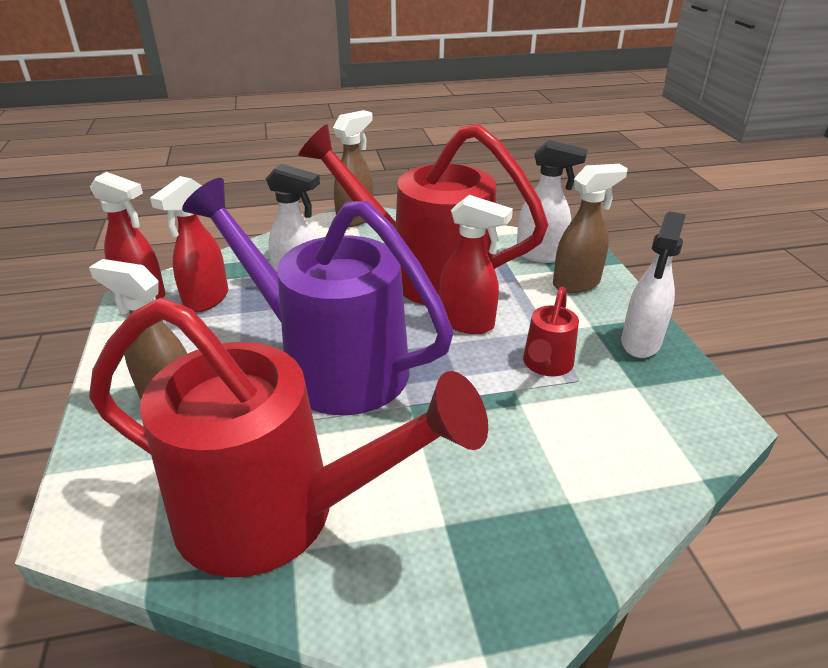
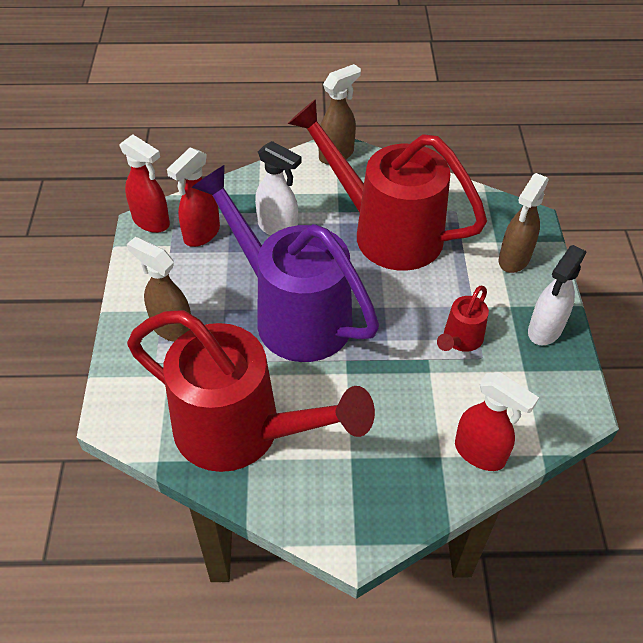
camera: 10 degrees right, 15 degrees up
red spray bottle [439,195,513,334] -> red spray bottle moved to [455,372,539,471]
white spray bottle [517,140,588,263] -> none
brown spray bottle [553,164,628,293] -> brown spray bottle turned 135 degrees clockwise [499,173,549,273]

